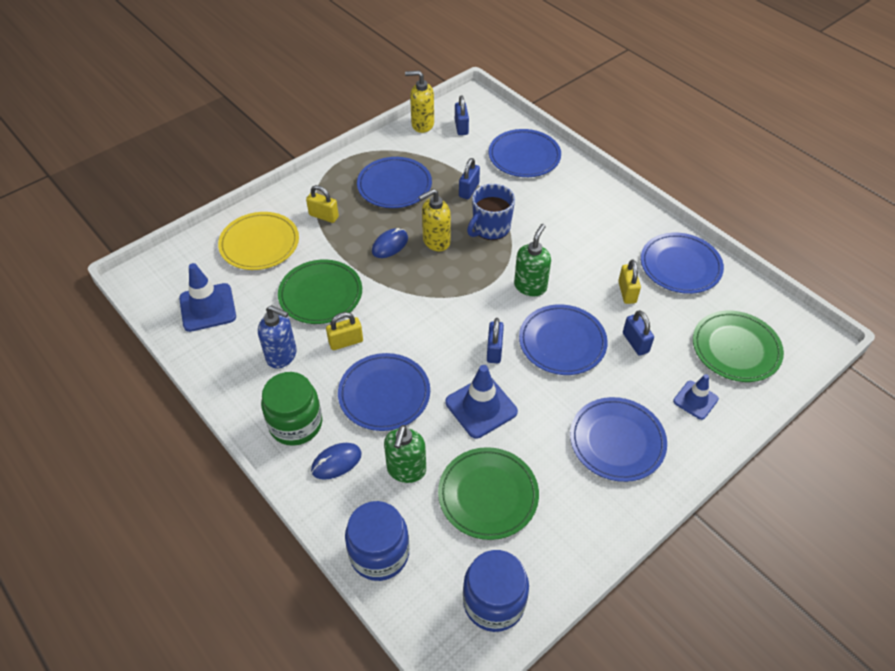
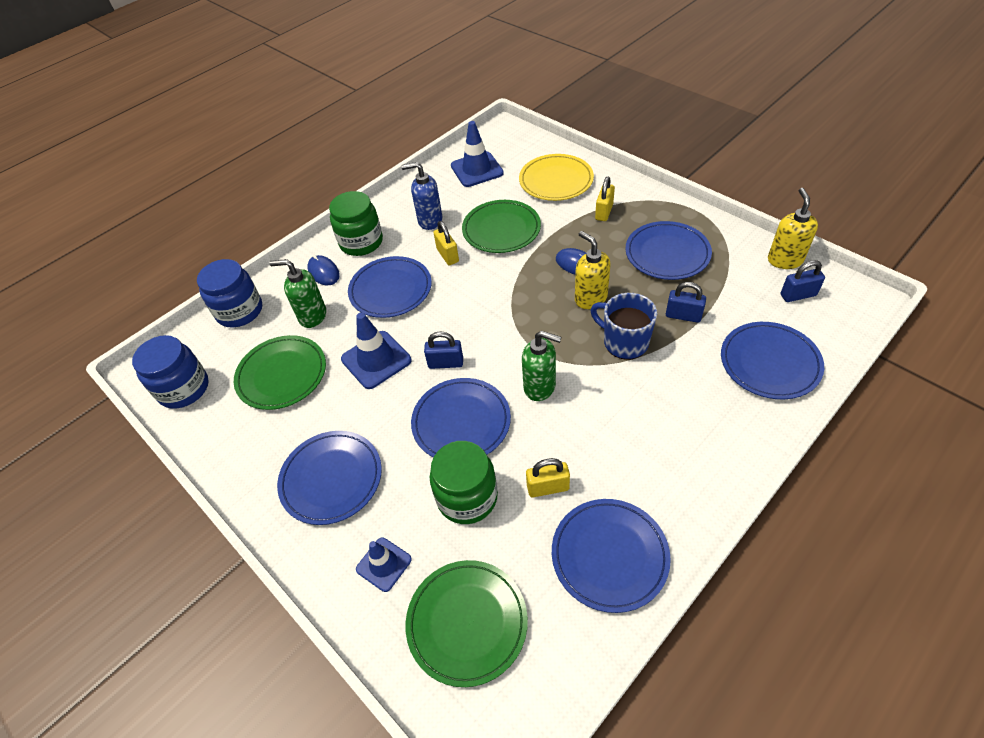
camera: 90 degrees right, 0 degrees up
blue soap dispenser [258,305,297,369] -> blue soap dispenser turned 75 degrees clockwise [401,162,442,230]
blue padlock [623,310,654,356] -> green jar [430,441,498,524]

